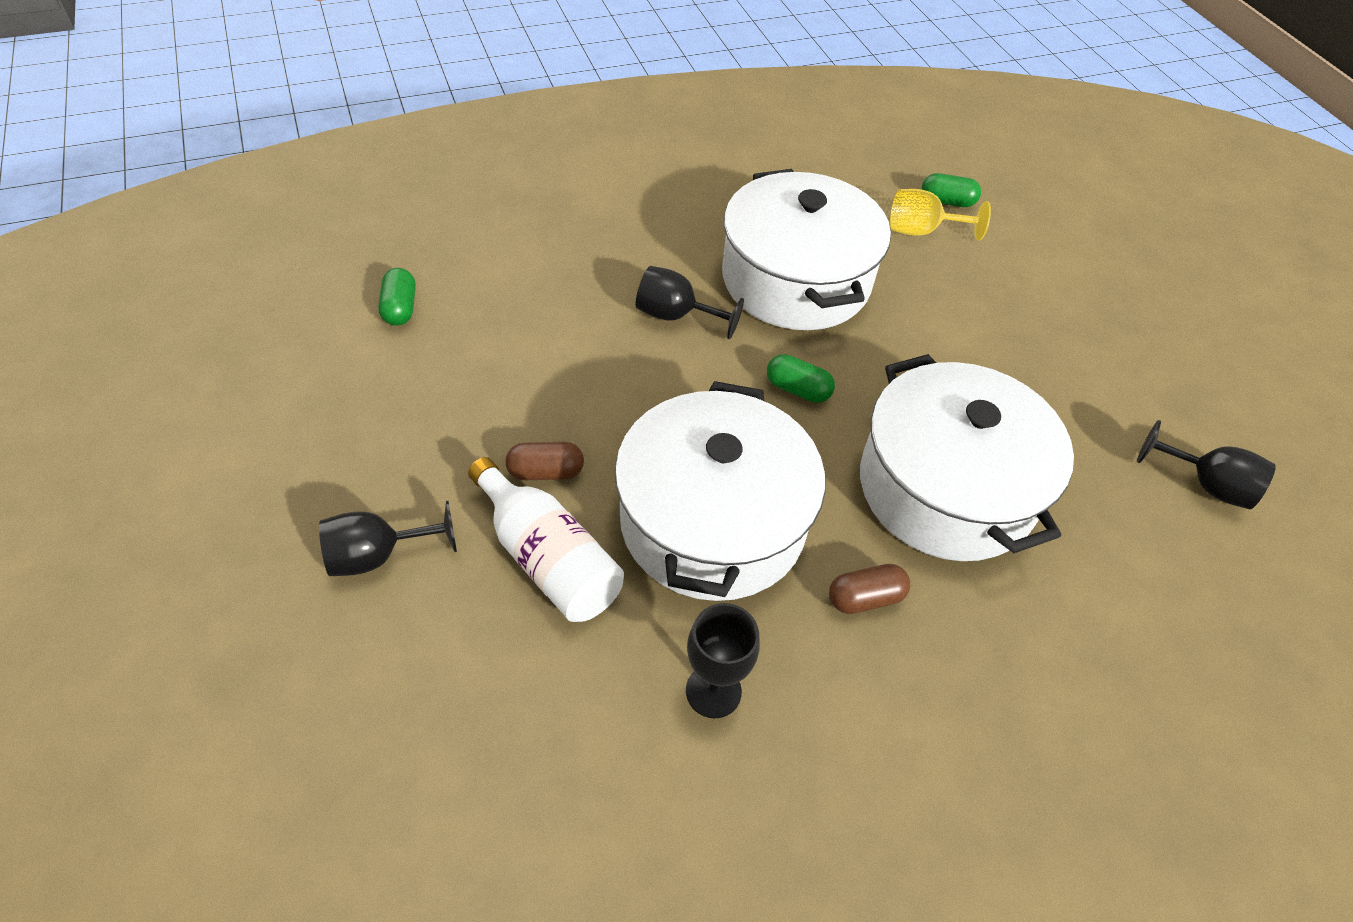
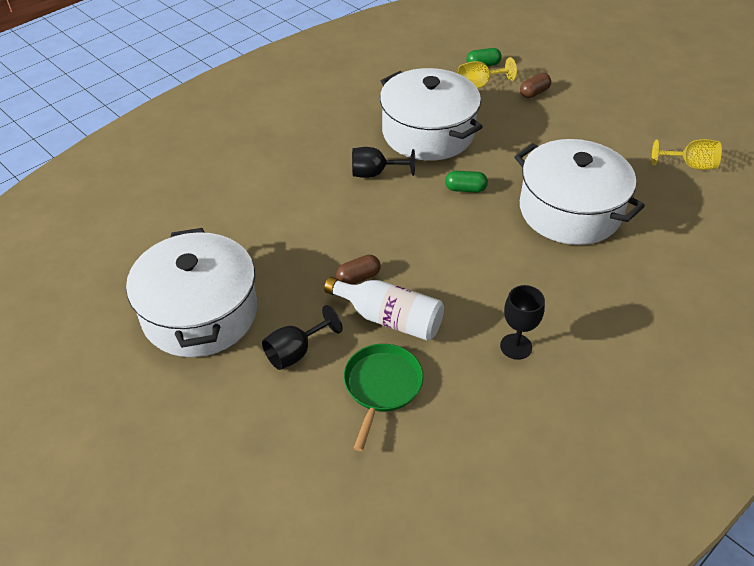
camera: 20 degrees left, 5 degrees down
green capsule [378,268,416,326] -> none
white pot [615,381,825,601] -> white pot moved to [126,228,257,357]
brown capsule [829,564,910,614] -> brown capsule moved to [520,73,551,98]
black goblet [1137,420,1276,509] -> yellow goblet [652,139,722,170]
none -> green pan [344,344,423,451]

